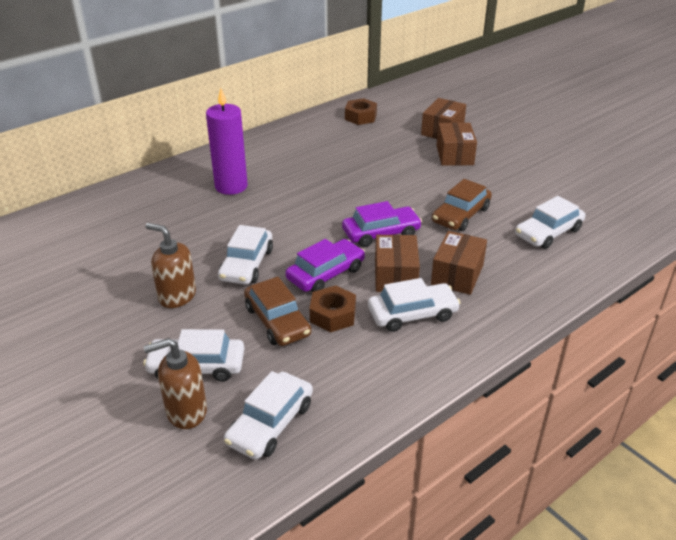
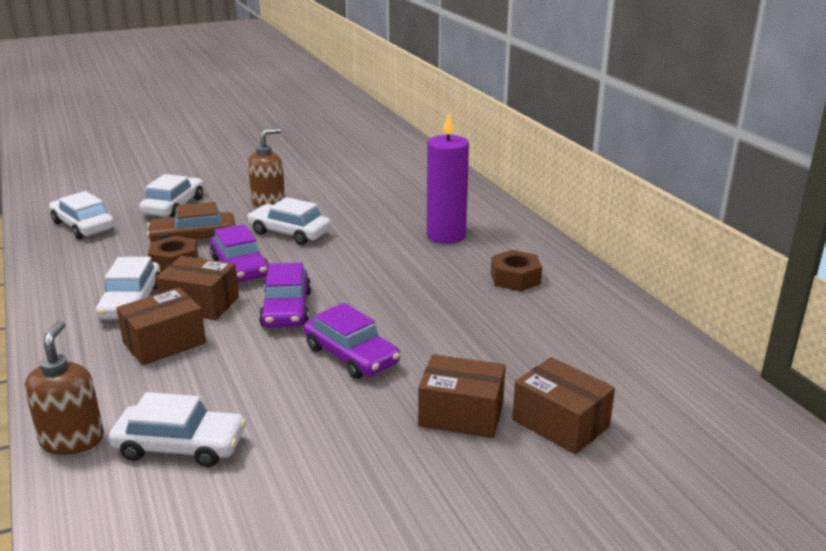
camera: 105 degrees right, 10 degrees down
brown soap dispenser [144,338,207,429] -> brown soap dispenser moved to [25,321,104,455]
brown nut [345,98,377,125] -> brown nut moved to [491,250,542,292]
brown box [431,231,487,295] -> brown box turned 75 degrees counterclockwise [116,287,206,365]
brown car [432,179,492,231] -> none
white car [515,196,585,249] -> white car turned 120 degrees clockwise [109,392,246,467]
none -> purple car [303,303,400,379]

